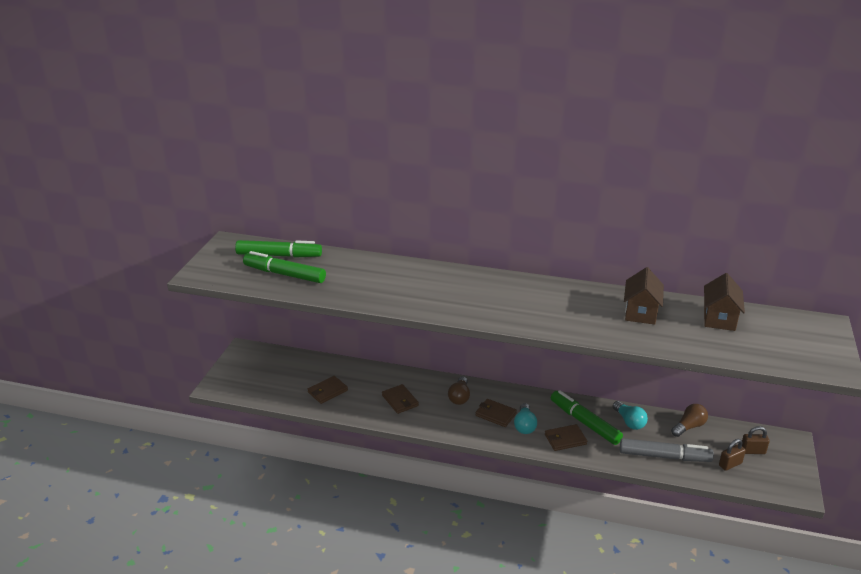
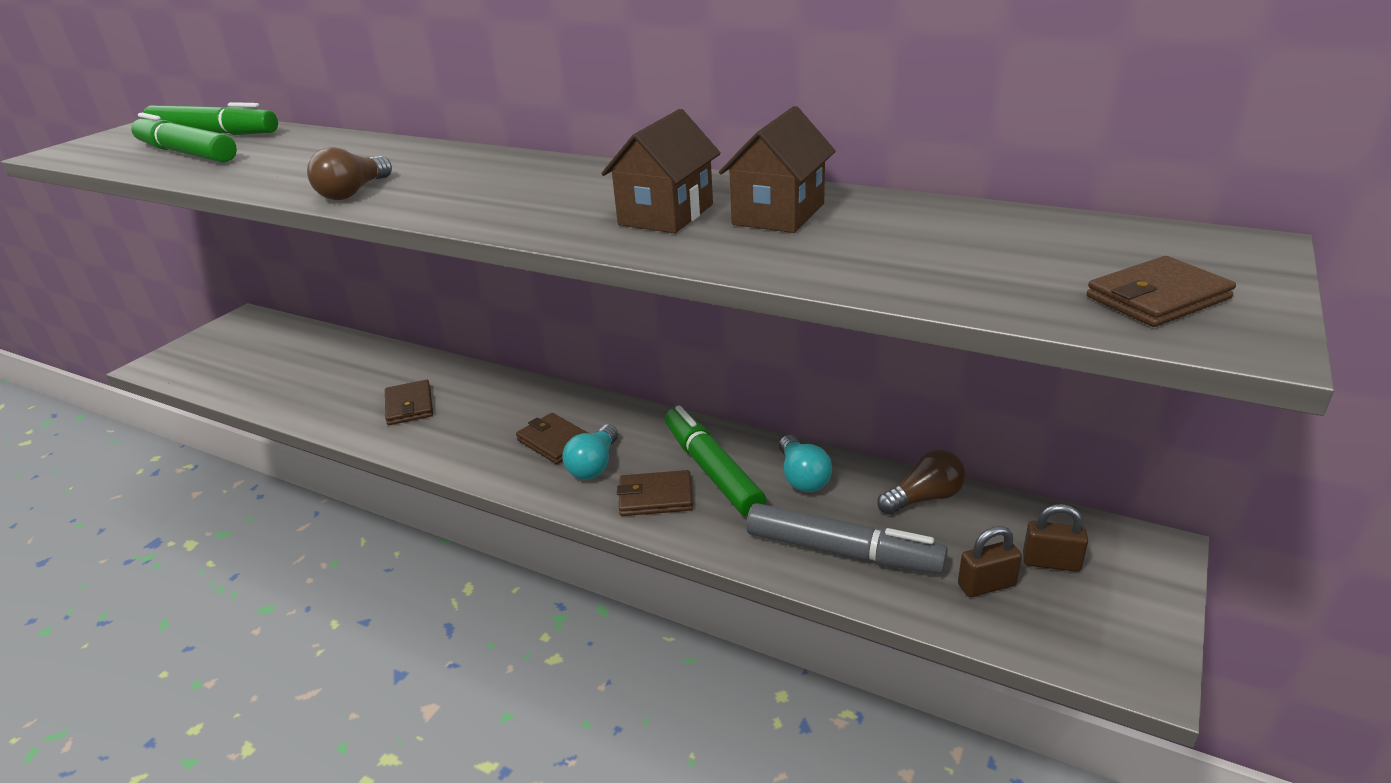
camera: 15 degrees right, 0 degrees up
brown wallet [307,376,348,404] -> brown wallet moved to [1087,256,1236,327]
brown light bulb [448,376,470,405] -> brown light bulb moved to [307,147,392,200]
brown house [704,273,745,331] -> brown house moved to [601,109,721,233]

